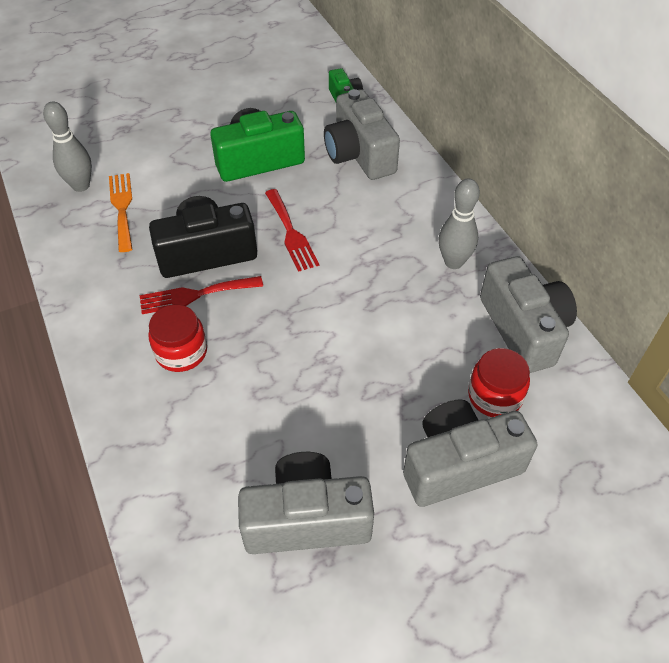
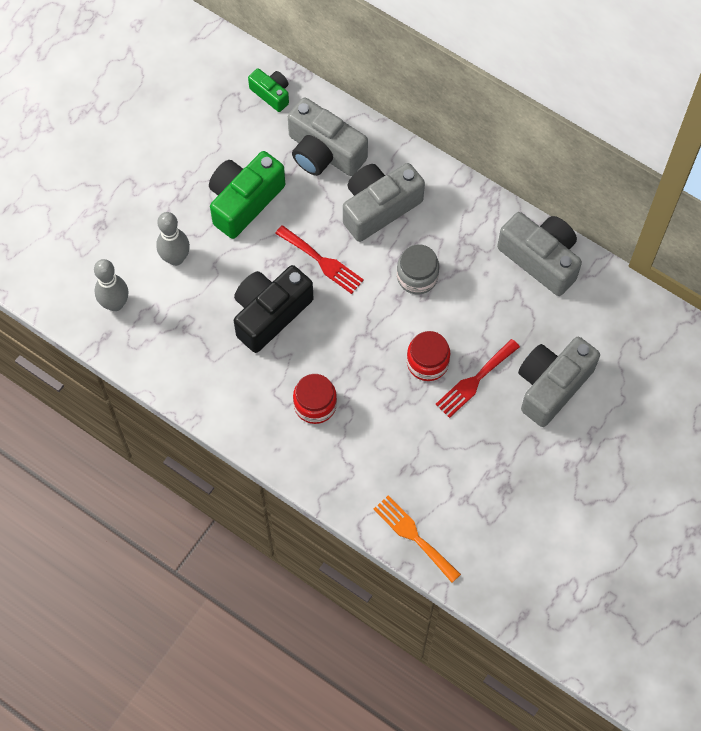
camera: 30 degrees left, 15 degrees up
orange fork [109,173,132,252] -> orange fork moved to [374,496,461,583]
red fork [140,276,263,314] -> red fork moved to [435,339,520,418]
grey camera [238,452,374,554] -> grey camera moved to [343,163,425,242]
grey bowling pin [439,179,480,269] -> grey bowling pin moved to [156,212,190,266]
red jar [468,348,530,417] -> red jar moved to [407,331,450,381]
none -> grey jar [397,244,439,294]

